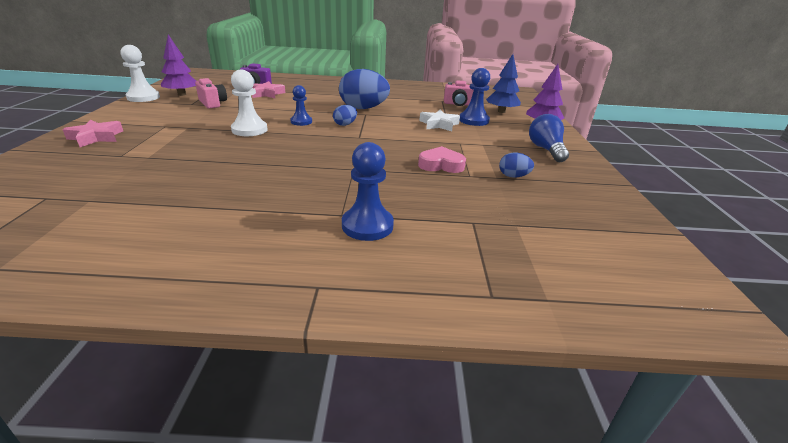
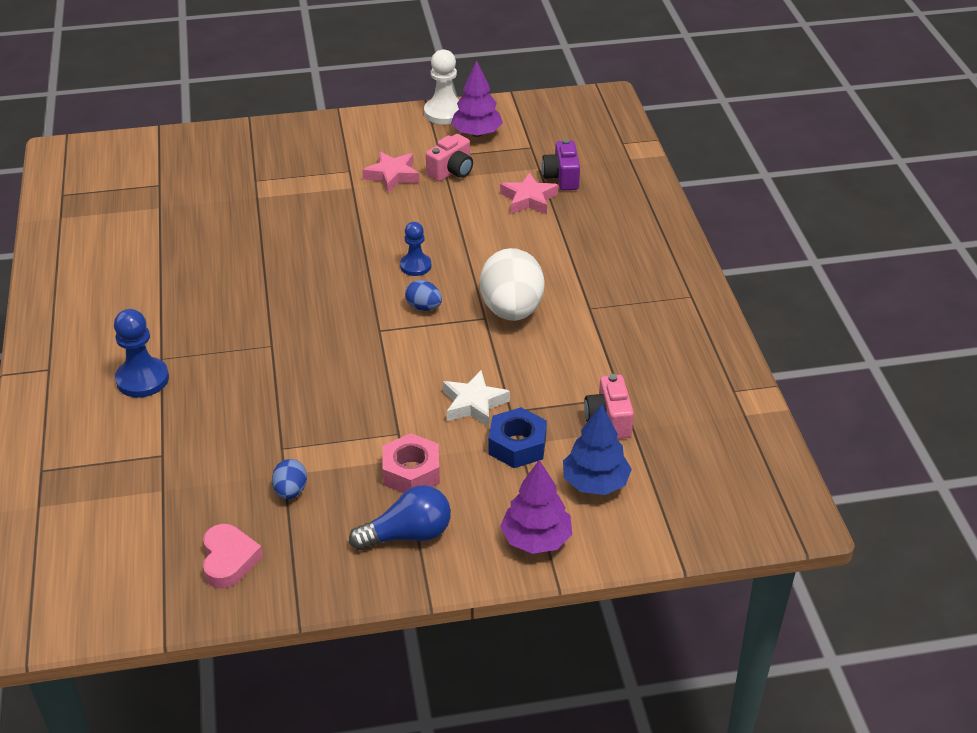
camera: 80 degrees right, 10 degrees up
pink star [62,119,123,147] -> pink star moved to [362,151,419,193]
white pawn [231,70,268,136] -> none
blue egg [339,69,390,109] -> white egg [480,248,545,321]
pink heart [418,146,466,173] -> pink heart moved to [203,524,263,589]
blue pawn [460,68,490,126] -> blue nut [489,407,547,468]
none -> pink nut [382,433,440,493]

